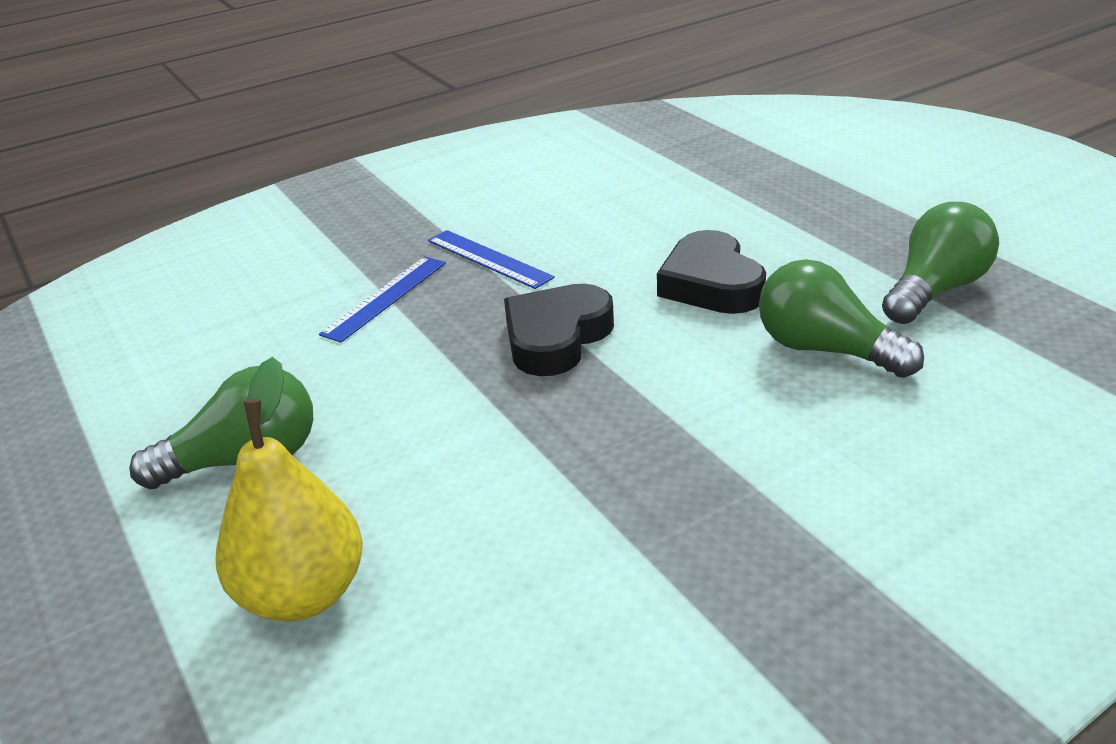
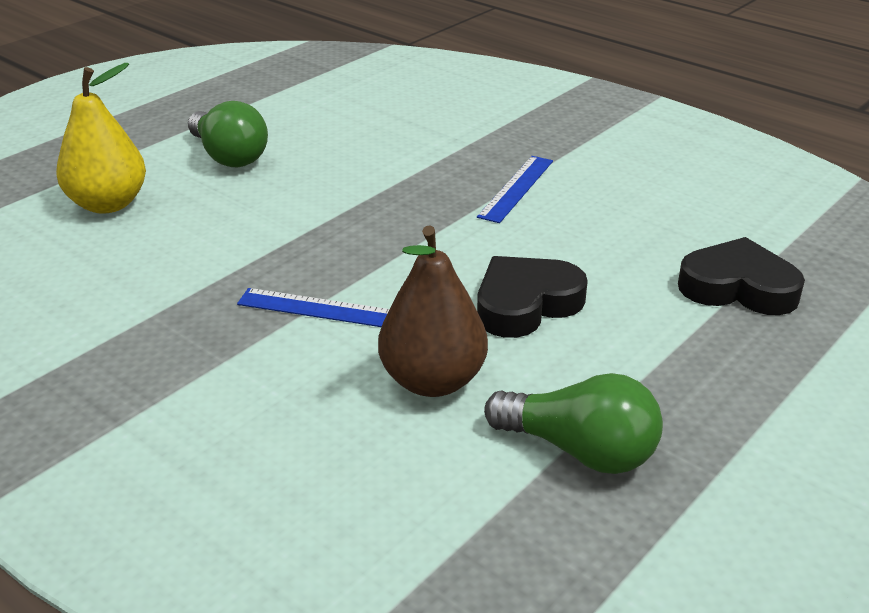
camera: 70 degrees right, 0 degrees up
blue ruler [319,256,446,343] -> blue ruler moved to [237,288,389,327]
black heart [504,284,614,376] -> black heart moved to [678,237,805,315]
green light bulb [759,259,924,378] -> brown pear [378,226,488,397]

